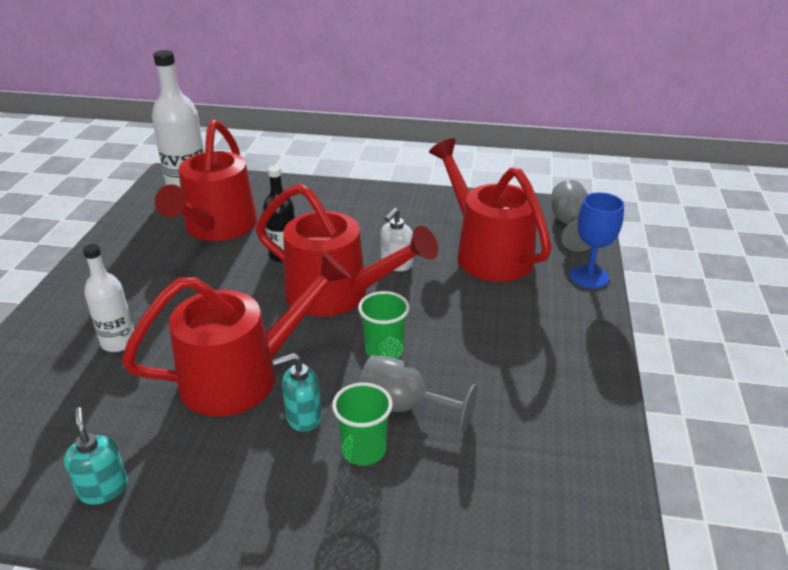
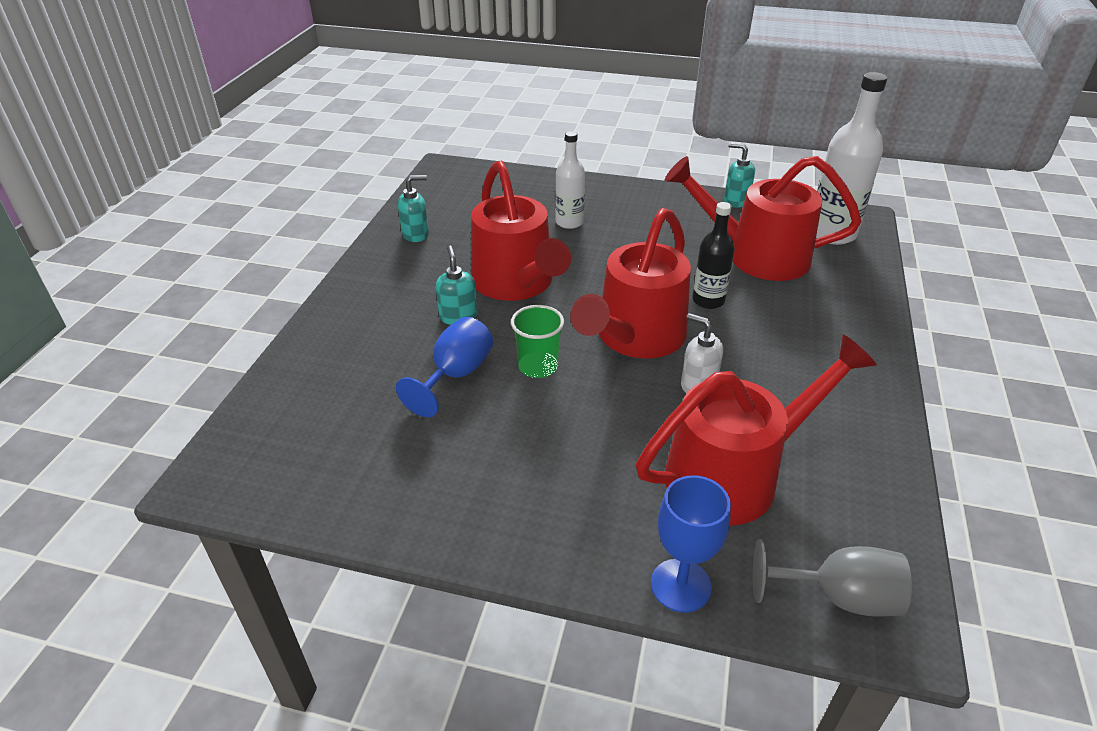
camera: 95 degrees right, 5 degrees up
green cup [332,383,393,465] -> none
grey goblet [359,355,478,433] -> blue goblet [396,316,493,417]
none -> turquoise soap dispenser [724,143,755,208]

